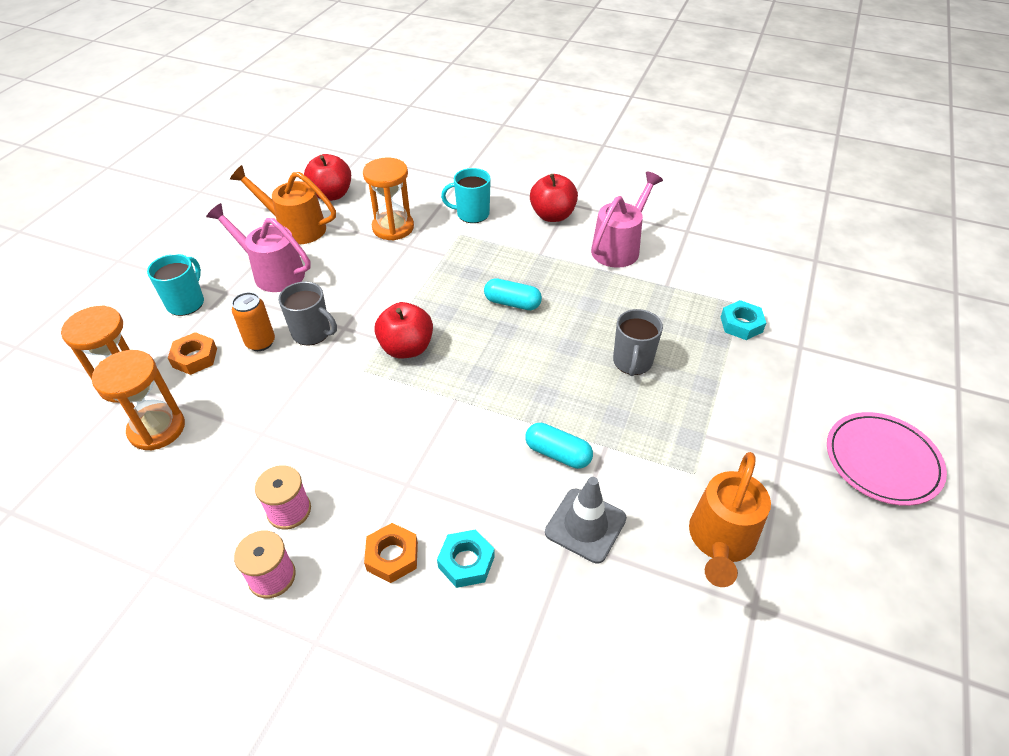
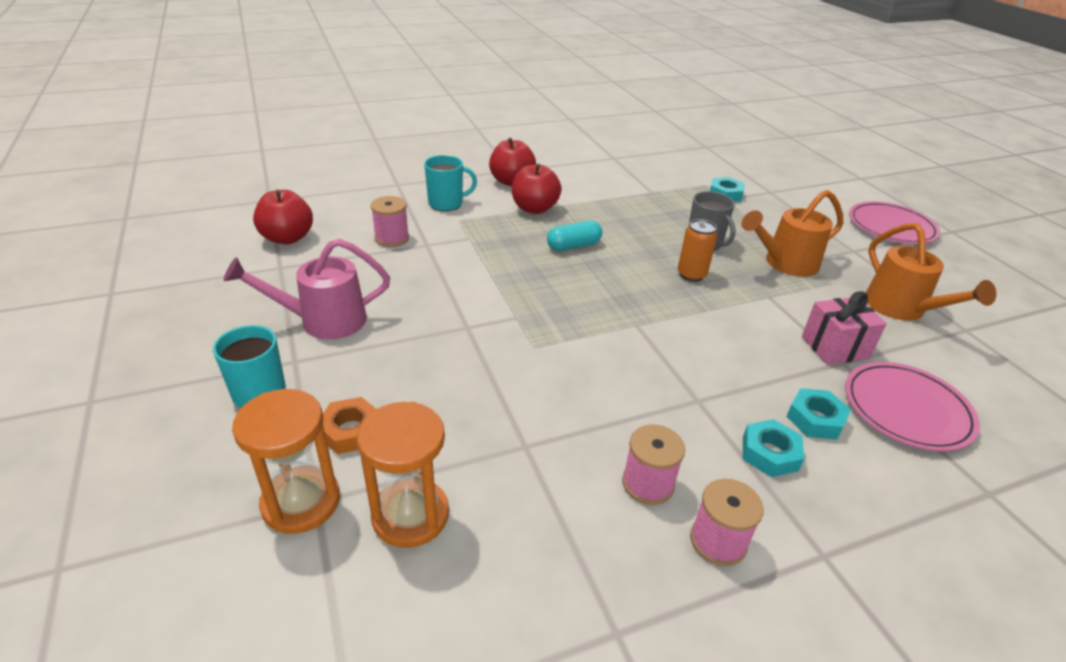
camera: 45 degrees left, 10 degrees down
orange watering can [230,165,336,244] -> orange watering can moved to [741,190,843,277]
orange can [232,292,275,351] -> orange can moved to [678,219,717,282]
grey mug [278,282,337,346] -> none
orange hourglass [363,158,414,241] -> pink spool [371,196,409,247]
orange nut [364,523,418,583] -> turquoise nut [743,419,804,477]
red apple [374,302,433,359] -> red apple moved to [512,164,562,214]
turquoise mug [441,168,491,223] -> turquoise mug turned 150 degrees counterclockwise [424,155,477,211]
turquoise capsule [525,423,593,469] -> none
grey traffic cone [545,477,627,564] -> pink gift [802,291,887,365]
pink watering can [591,172,663,268] -> none
none -> pink plate [845,362,980,451]

